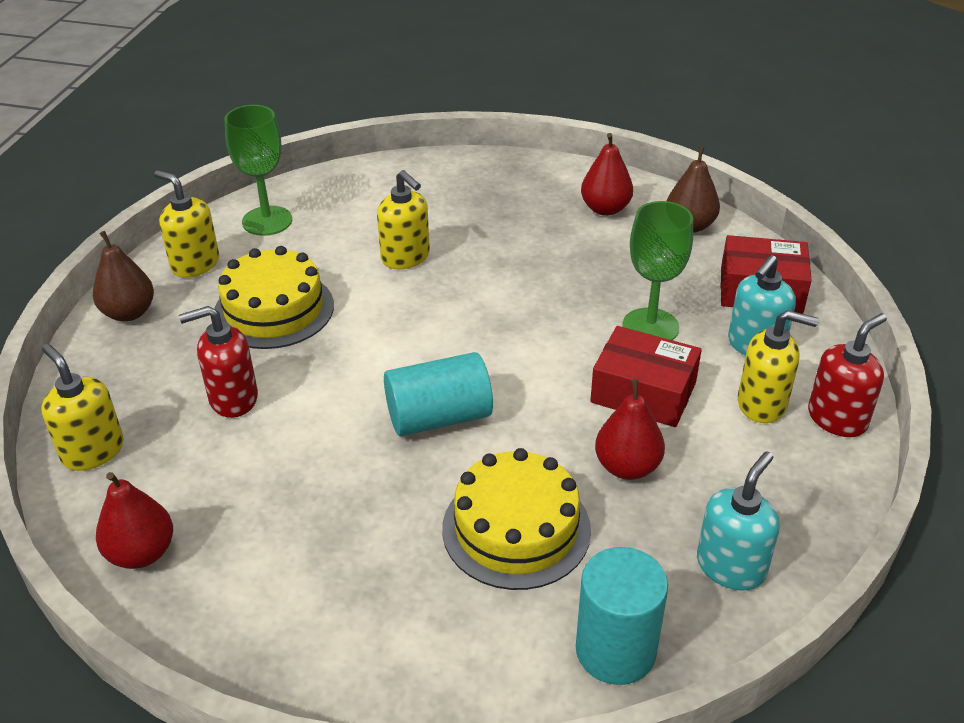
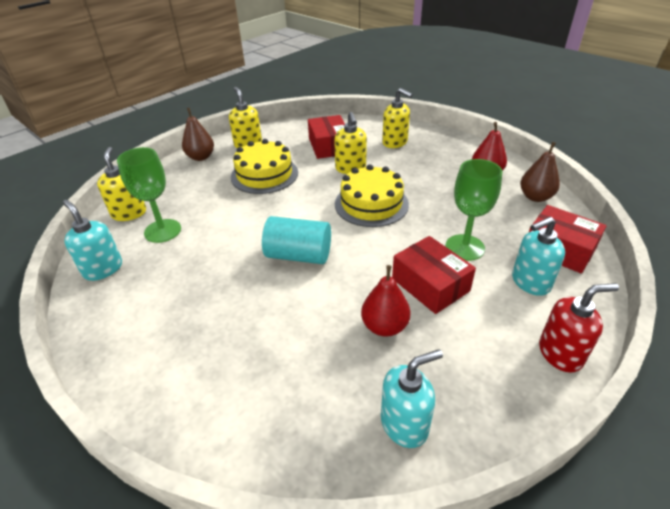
camera: 30 degrees right, 0 degrees up
red pear [96,472,173,569] -> turquoise soap dispenser [63,200,122,281]
red soap dispenser [179,306,258,418] -> none
green goblet [225,105,292,236] -> green goblet moved to [117,147,181,243]
yellow cake [442,448,591,590] -> yellow cake moved to [335,164,409,227]
turquoise cylinder [576,547,668,685] -> none
yellow soap dispenser [738,310,818,423] -> yellow soap dispenser moved to [382,88,413,148]
none -> red box [308,115,345,159]

